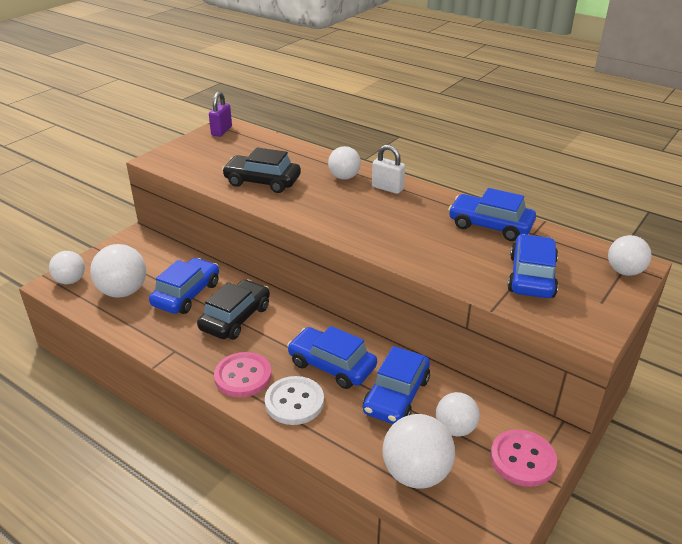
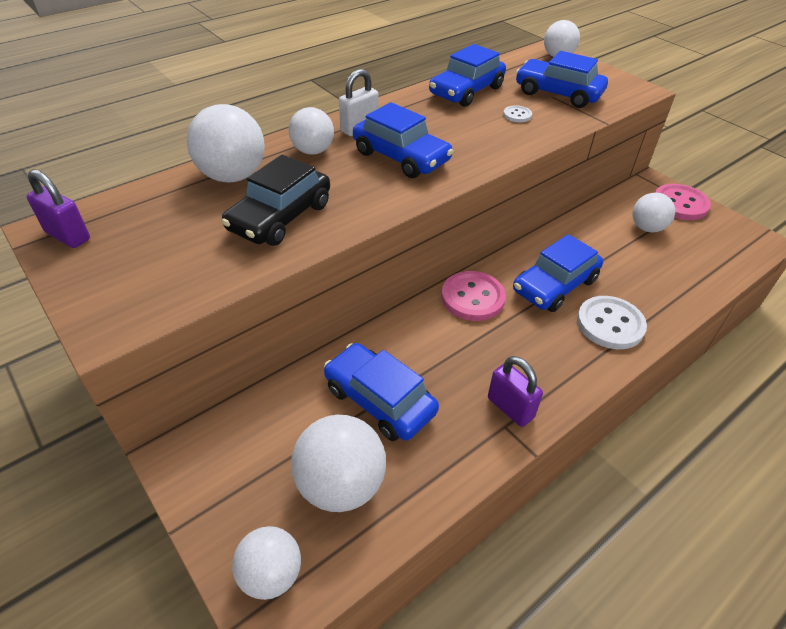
camera: 75 degrees left, 10 degrees up
black car [197,280,270,340] -> none
pink button [214,352,272,397] -> pink button moved to [441,271,506,321]
blue car [363,346,430,424] -> blue car moved to [353,102,454,178]
white ball [383,414,455,489] -> white ball moved to [187,104,265,182]
none -> purple padlock [488,356,543,427]
none -> white button [503,105,532,122]

